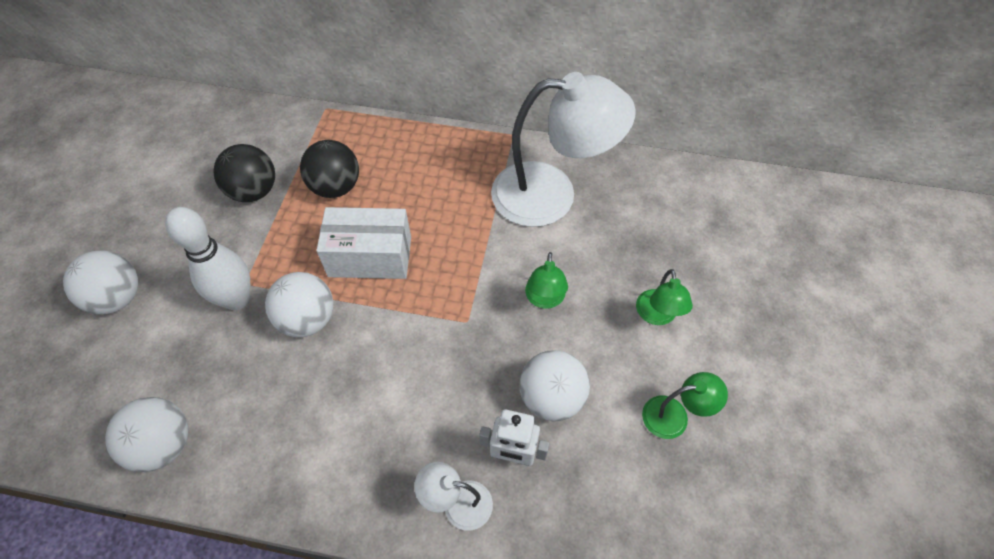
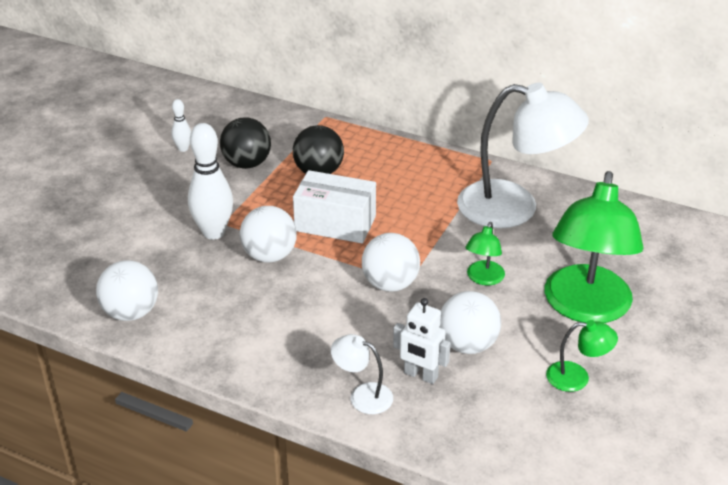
camera: 15 degrees right, 20 degrees down
white ball [63,250,138,314] -> white ball moved to [362,233,420,292]
green lamp [636,269,693,325] -> green lamp [545,171,644,323], size x2.25
none -> white bowling pin [171,99,191,152]

